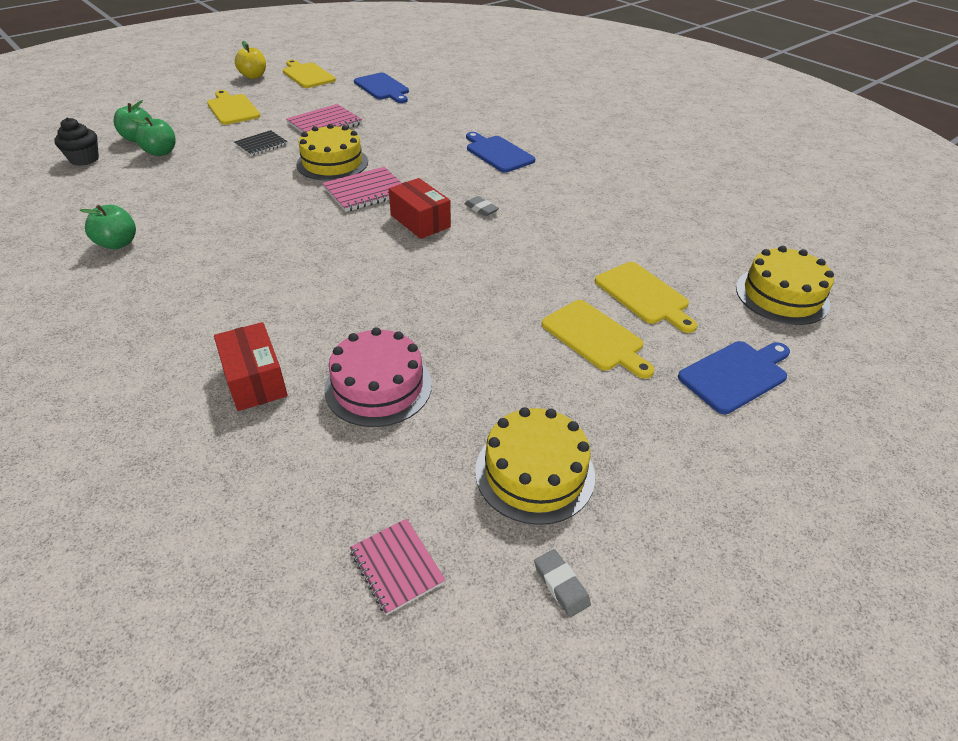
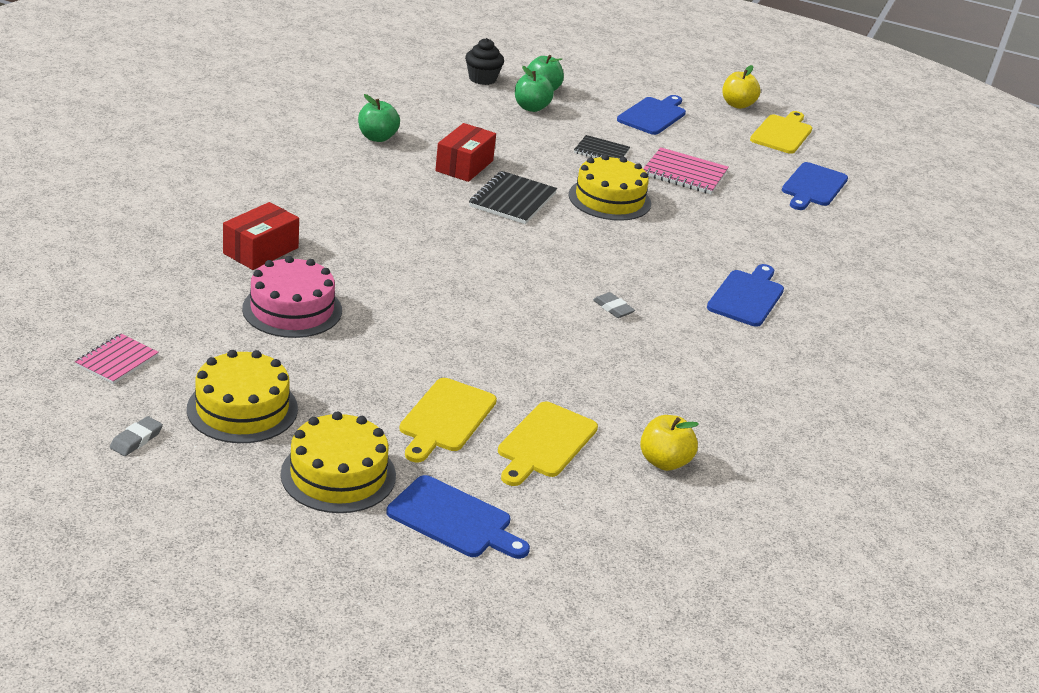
camera: 60 degrees right, 10 degrees down
yellow cutting board [207,90,261,125] -> blue cutting board [617,95,686,135]
pink notebook [322,167,401,212] -> none
red box [389,178,451,239] -> red box moved to [435,123,496,182]
grey eraser [465,196,499,216] -> grey eraser turned 60 degrees counterclockwise [593,292,635,318]
yellow cake [736,246,834,325] -> yellow cake moved to [281,412,396,513]
none -> black notebook [469,171,557,224]
none -> yellow apple [640,415,699,471]

